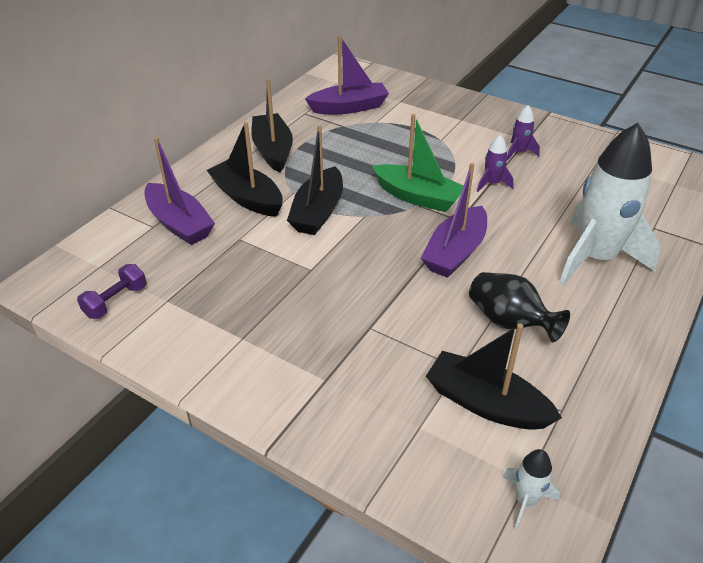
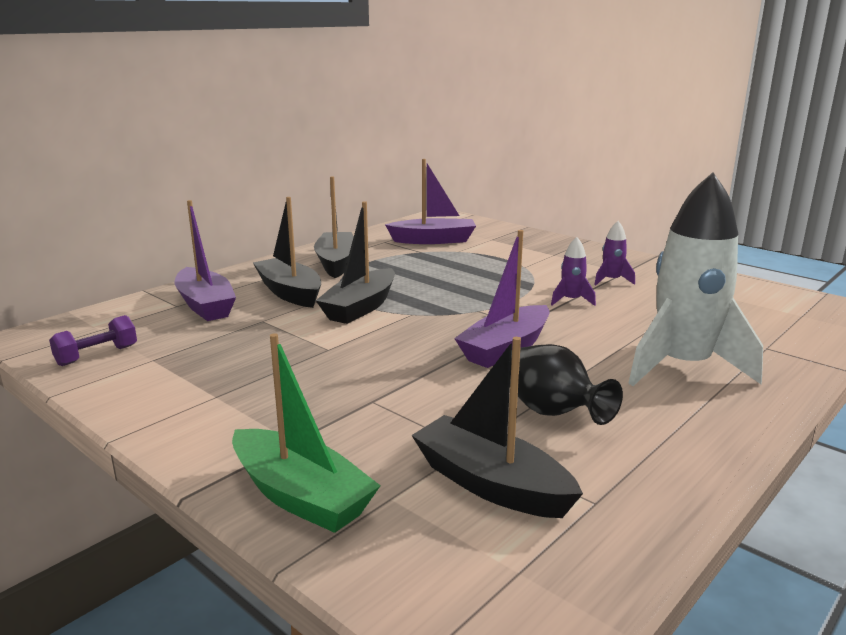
camera: 10 degrees right, 20 degrees down
green boat [372,114,463,212] -> green boat moved to [232,333,381,533]
white rocket [503,449,560,529] -> none

